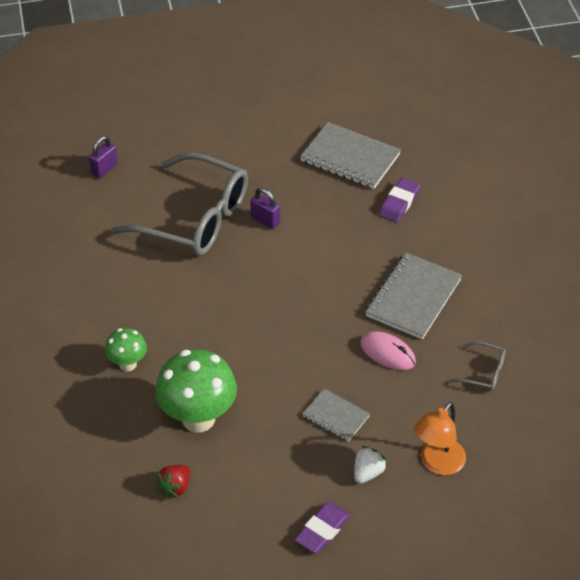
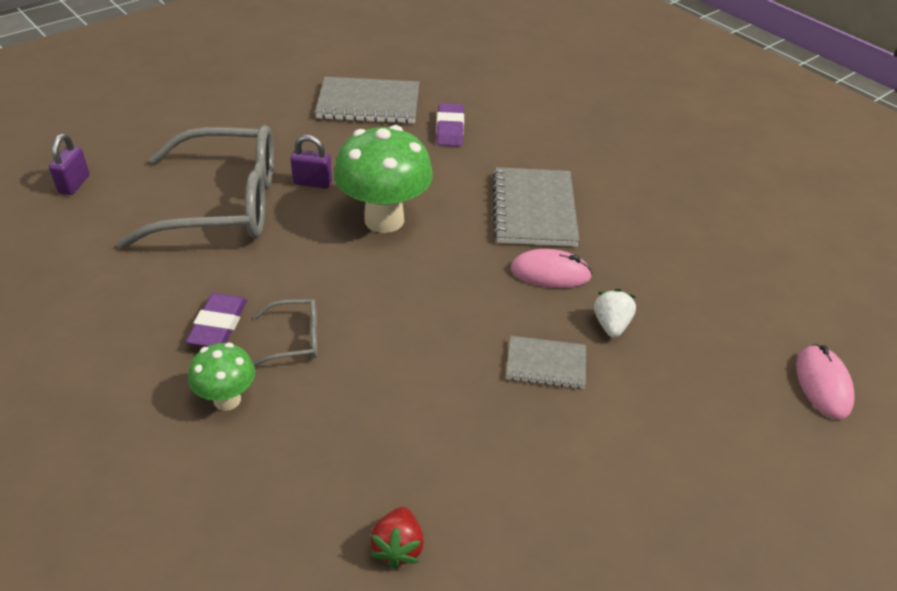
camera: 30 degrees left, 5 degrees down
green mushroom [155,349,237,433] -> green mushroom moved to [334,125,433,233]
purple eraser [294,502,351,553] -> purple eraser moved to [186,293,247,347]
white strawberry [354,446,387,484] -> white strawberry moved to [594,288,636,338]
orange lamp [414,402,466,475] -> none
grey glasses [449,341,506,391] -> grey glasses moved to [253,299,317,367]
none -> pink mouse [796,344,855,419]

